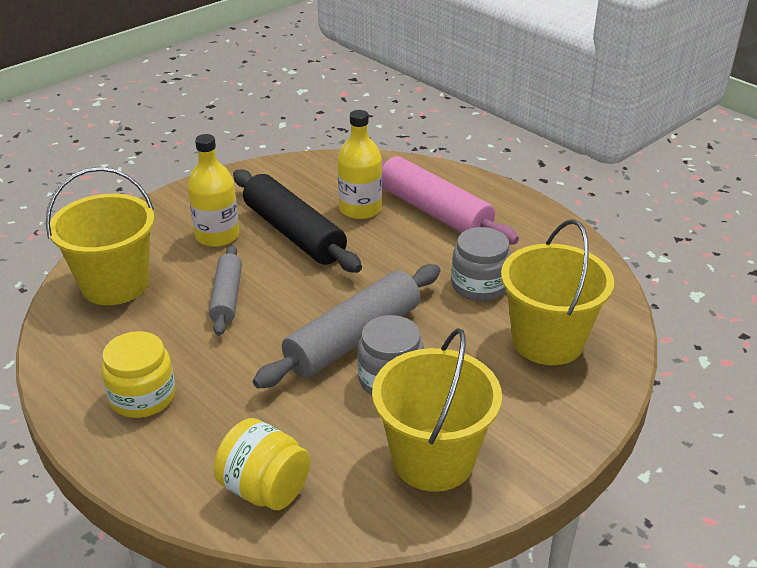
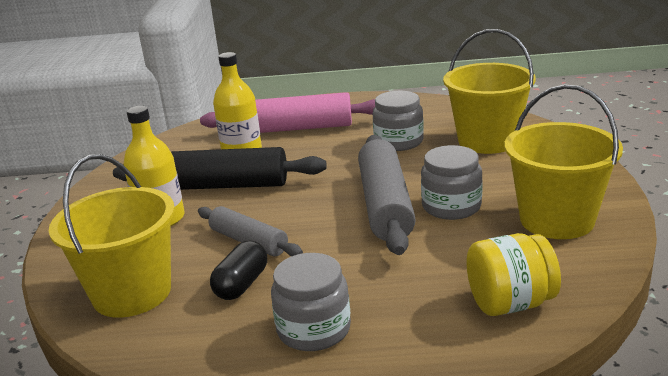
camera: 45 degrees left, 10 degrees down
yellow jar [101,331,175,418] -> grey jar [271,253,351,351]
none -> black capsule [210,241,267,300]

